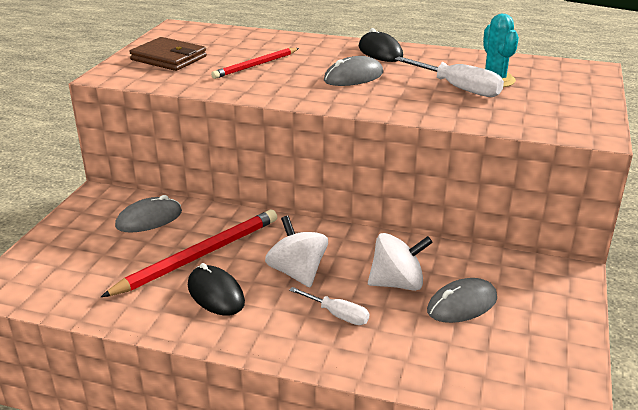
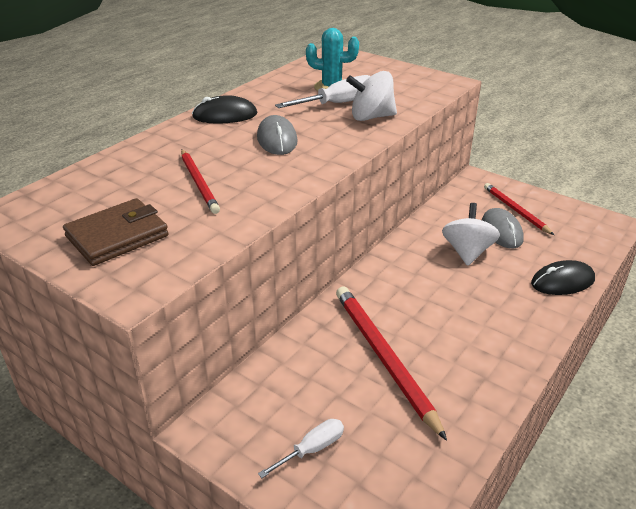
camera: 70 degrees left, 5 degrees up
grey mouse [115,195,182,232] -> none
black mouse [188,263,245,316] -> black mouse moved to [531,260,595,295]
white spinning top [265,216,328,287] -> white spinning top moved to [346,71,397,121]
white screwdriver [289,287,369,325] -> white screwdriver moved to [258,419,344,478]
none -> red pencil [484,183,554,235]

